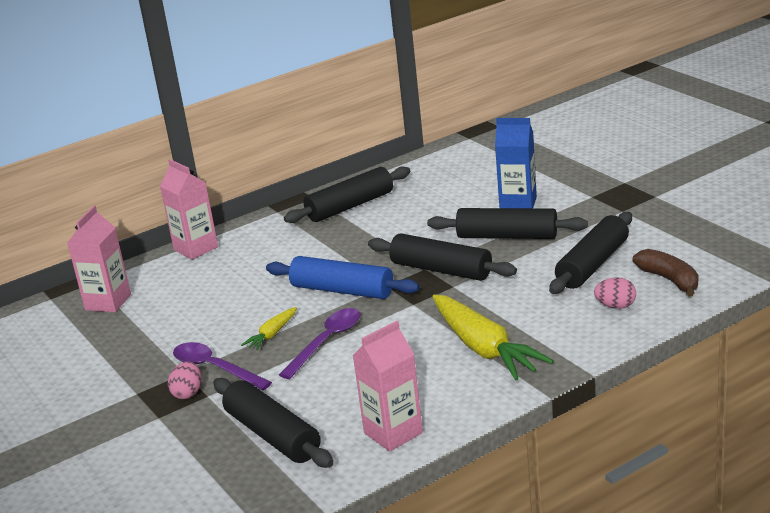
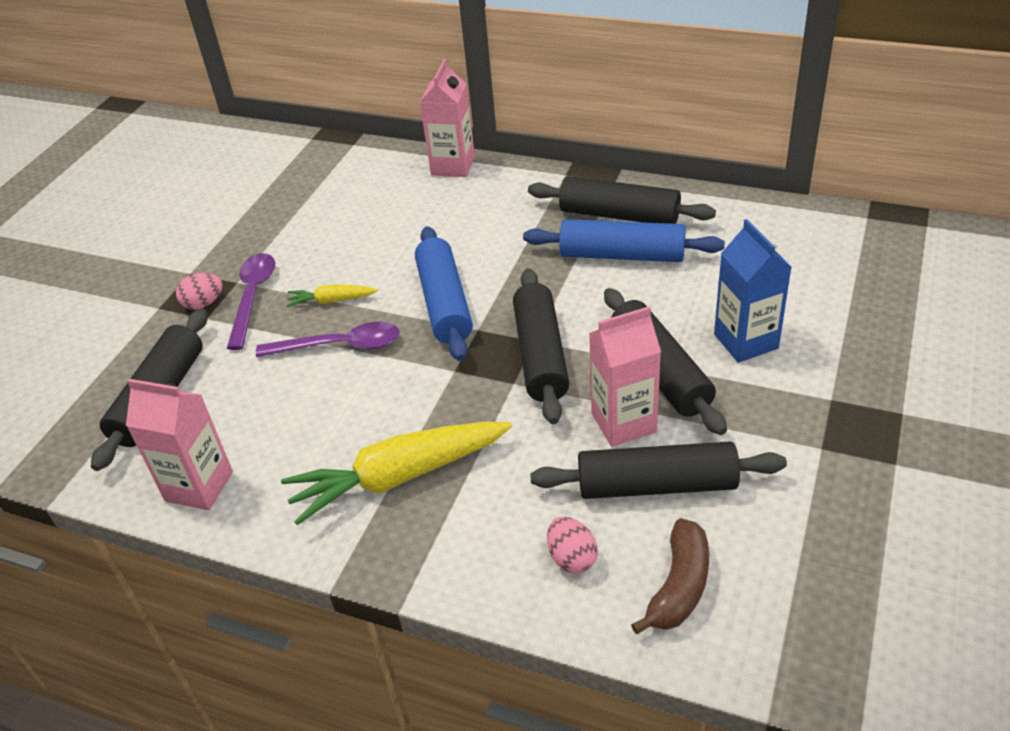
camera: 55 degrees right, 15 degrees up
pink carton [67,206,131,312] -> pink carton moved to [589,306,661,447]
yellow carrot [432,295,554,380] -> yellow carrot turned 45 degrees clockwise [281,422,512,525]
none -> blue rolling pin [523,219,725,262]

